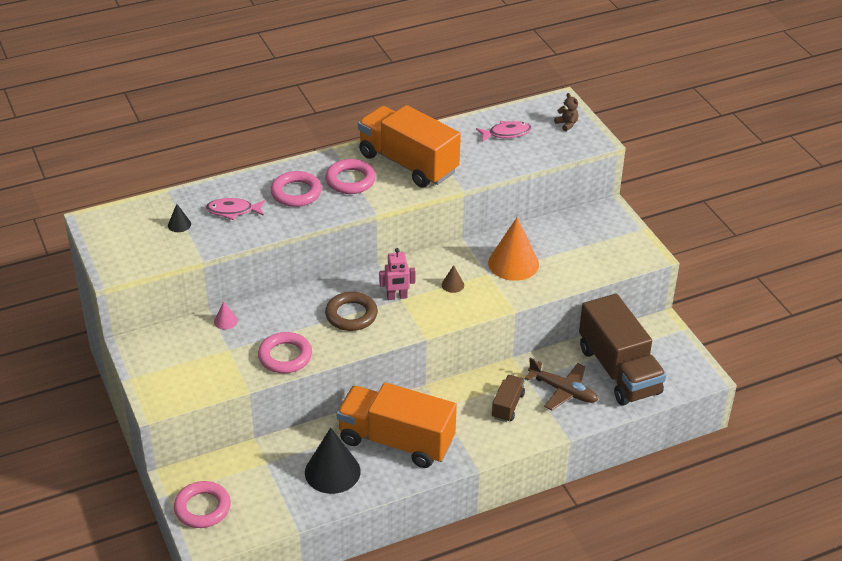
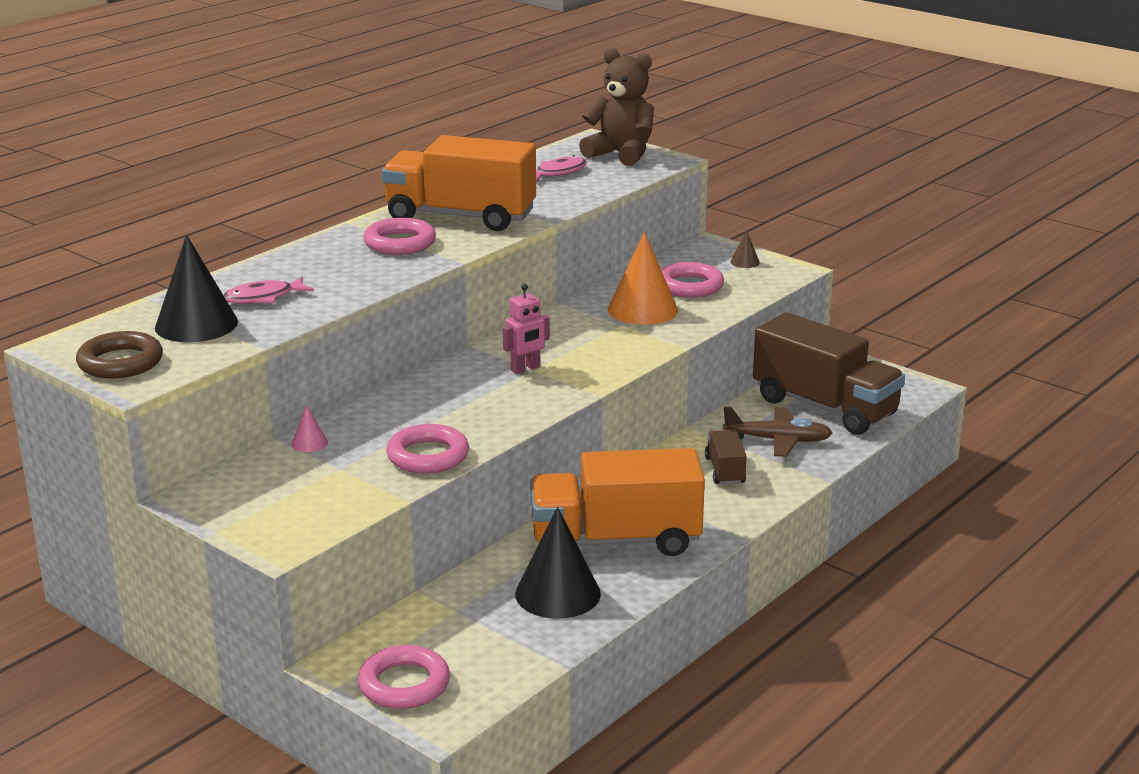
camera: 25 degrees left, 15 degrees down
black cone [168,204,191,232] -> black cone [155,235,238,342], size x2.28
pink ring [271,171,322,207] -> pink ring moved to [661,262,724,298]
brown ring [325,292,378,331] -> brown ring moved to [76,331,163,379]
brown cone [442,265,464,293] -> brown cone moved to [731,231,760,268]
brown teddy bear [554,93,579,131] -> brown teddy bear [579,48,654,166], size x2.36

